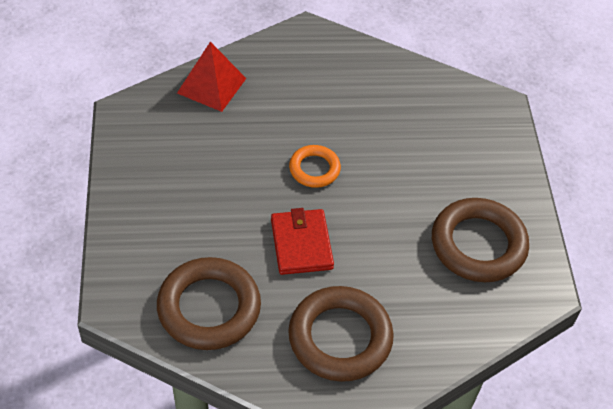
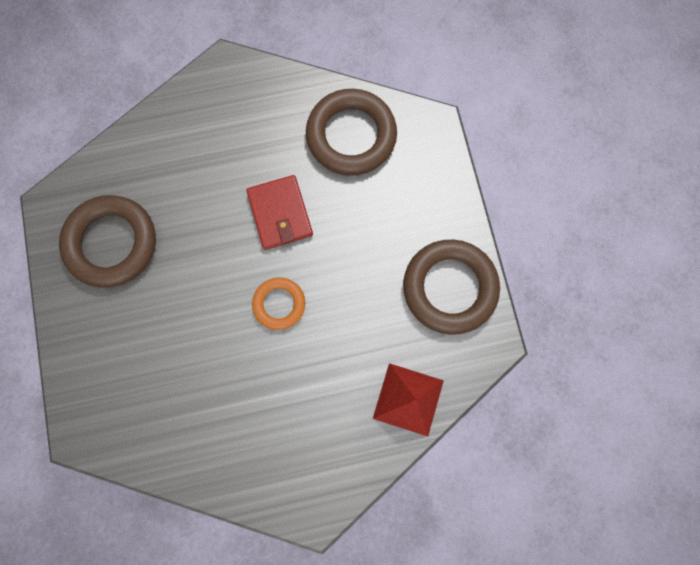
camera: 175 degrees right, 25 degrees up
brown ring [288,286,394,382] -> brown ring moved to [403,239,500,335]

